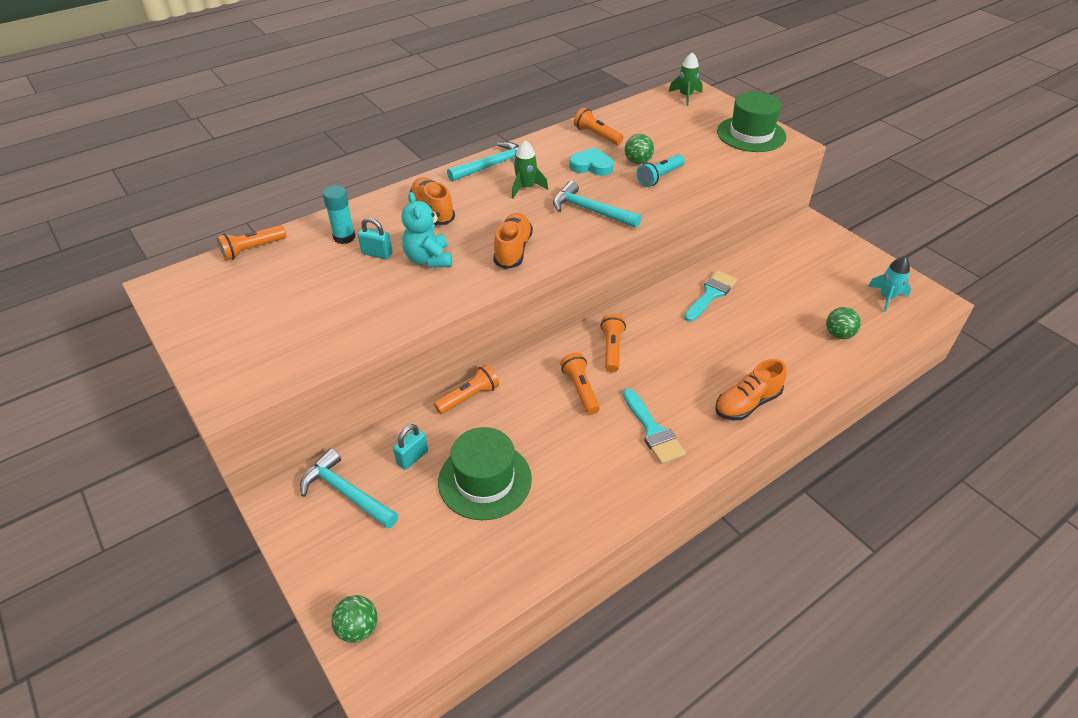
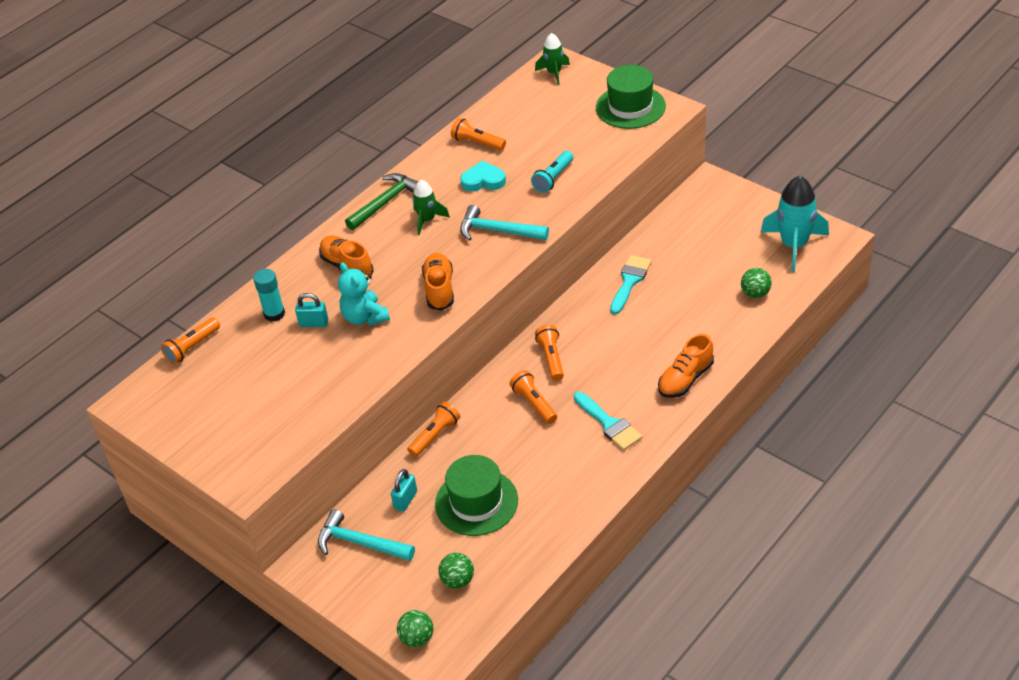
camera: 10 degrees left, 0 degrees up
turquoise hammer [447,142,519,182] -> green hammer [345,173,418,230]
green ball [625,134,654,164] -> green ball moved to [438,553,474,589]
turquoise rocket [868,256,911,312] -> turquoise rocket [761,176,829,272], size x1.76

